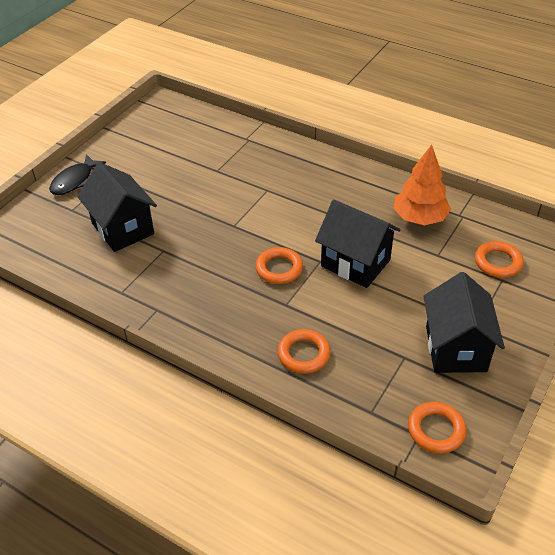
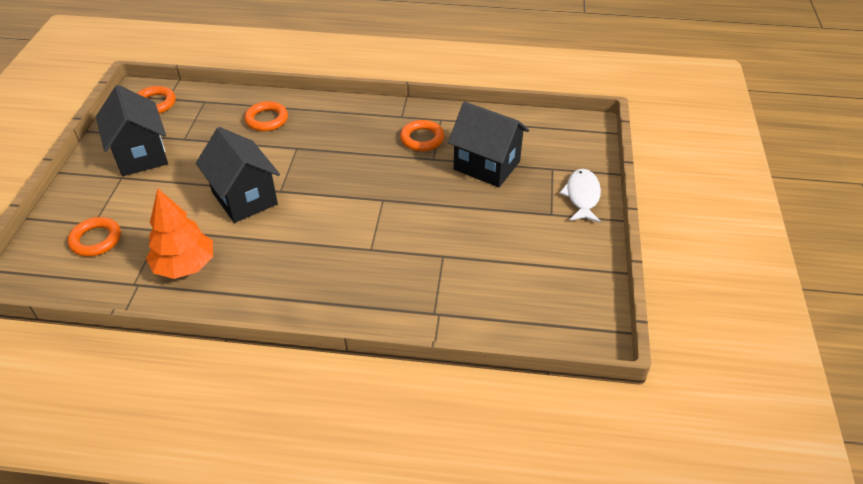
camera: 155 degrees right, 0 degrees up
black fish [49,154,106,195] -> white fish [560,169,601,223]
orange ring [255,247,303,284] -> orange ring moved to [400,120,444,151]
black house [315,200,401,288] -> black house turned 45 degrees clockwise [196,127,280,223]

